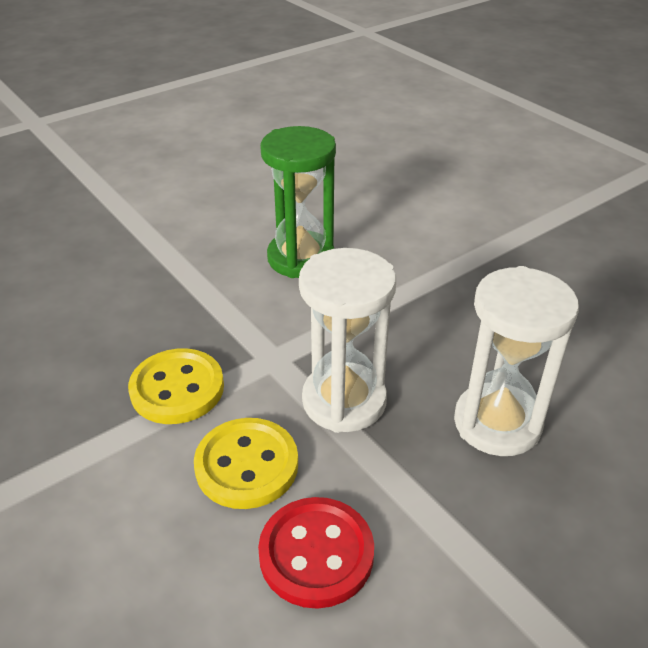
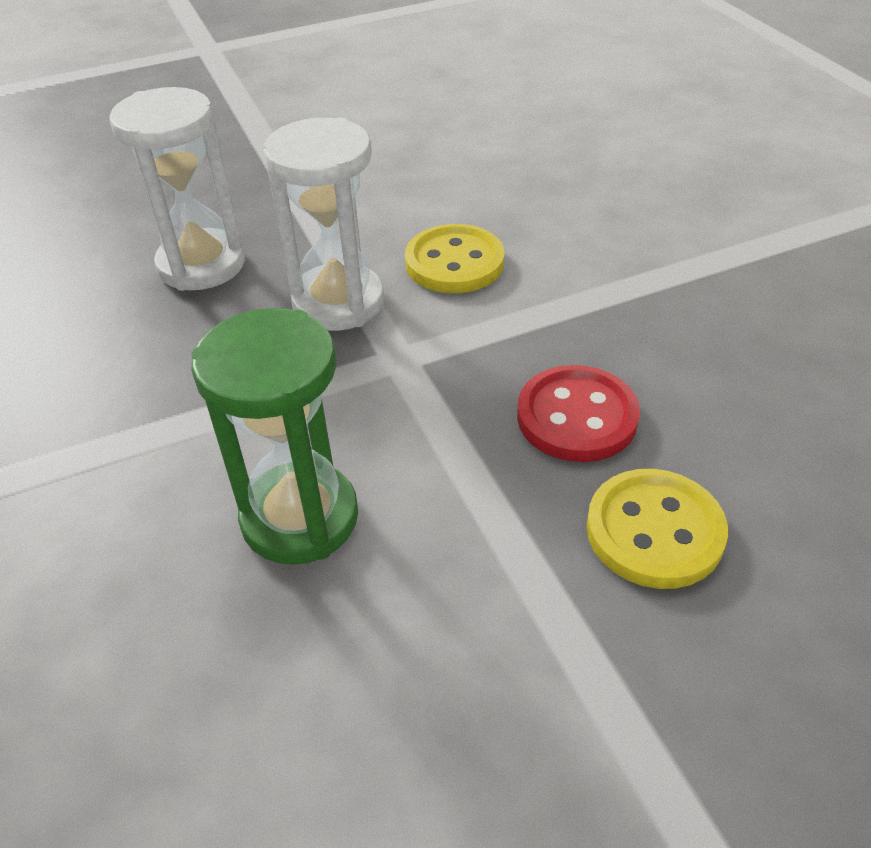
camera: 165 degrees left, 5 degrees up
yellow button [128,348,224,424] -> yellow button moved to [586,469,728,589]
red button [258,497,374,609] -> red button moved to [517,365,640,462]

